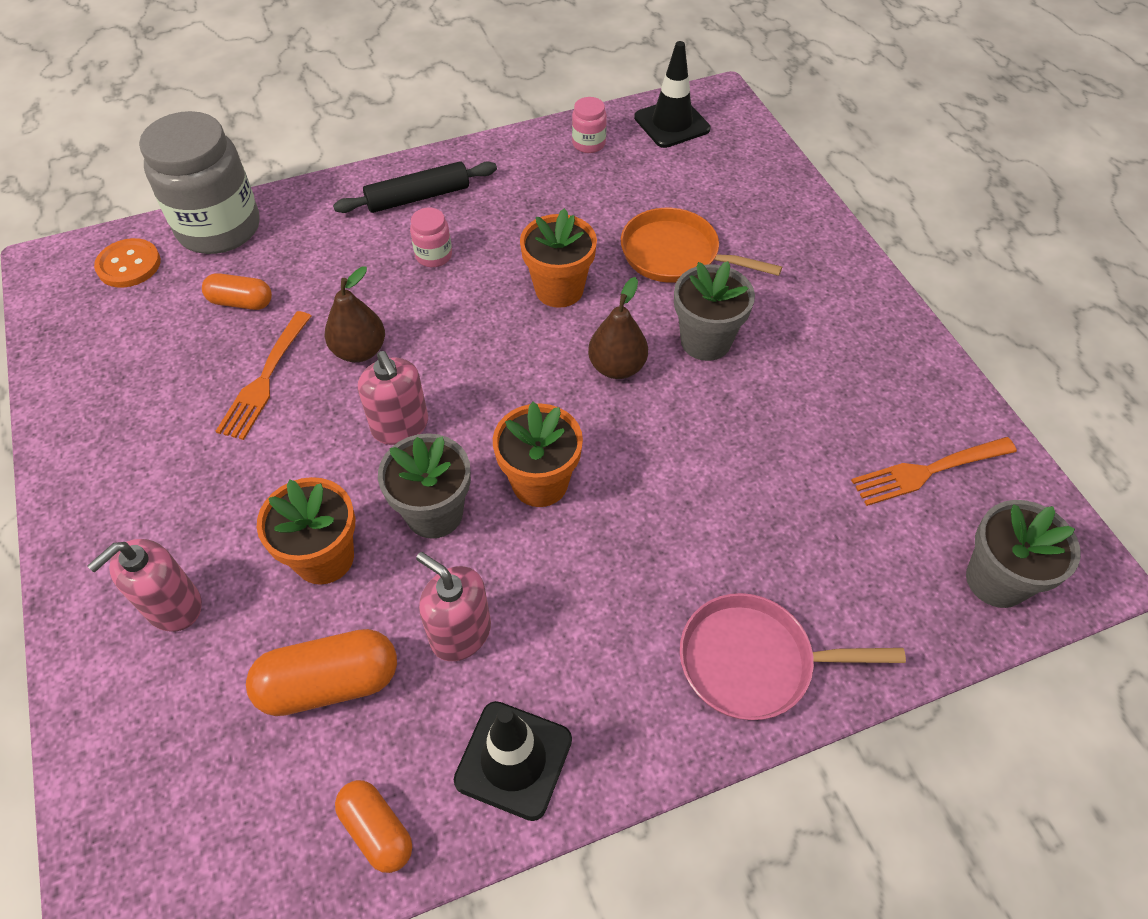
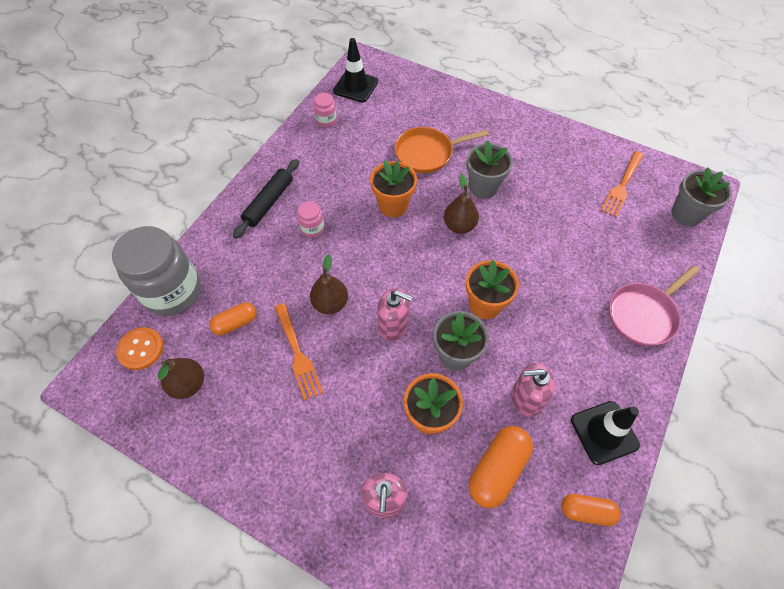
camera: 40 degrees left, 5 degrees up
none -> brown pear [158,358,204,399]

